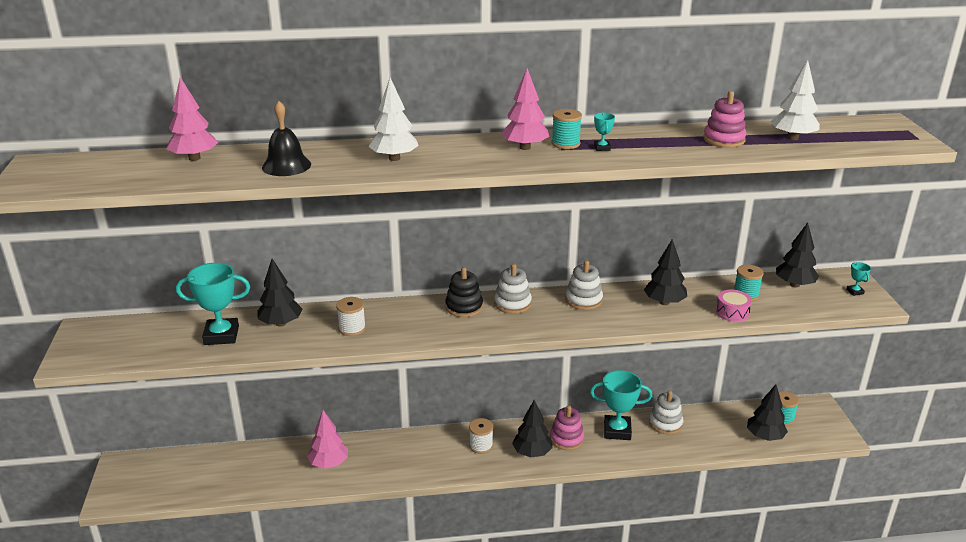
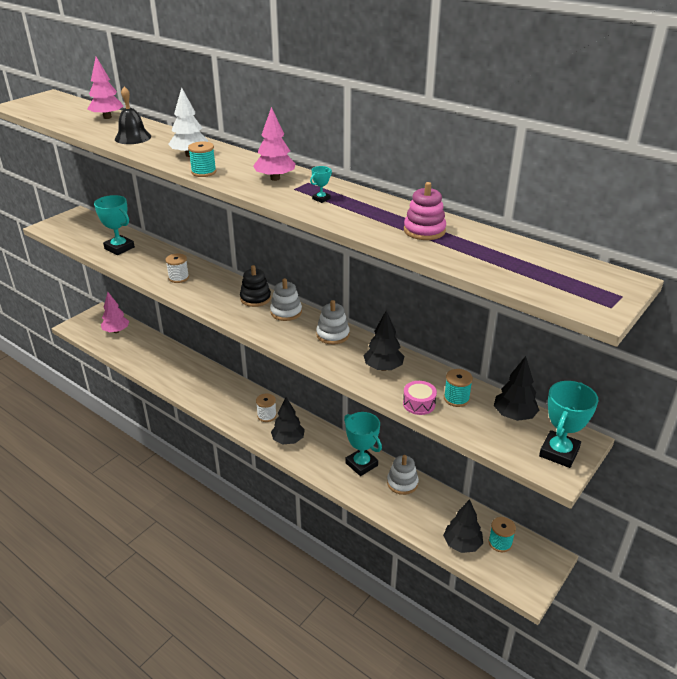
camera: 45 degrees right, 5 degrees up
black tree [257,259,303,327] -> none
pink tree [307,410,348,469] -> pink tree moved to [101,292,129,333]
pink stacking toy [550,405,584,450] -> none
turquoise spool [552,109,582,149] -> turquoise spool moved to [188,142,216,177]
white tree [771,60,820,140] -> none
turquoise trophy [846,262,871,296] -> turquoise trophy [539,381,599,468], size x2.28

